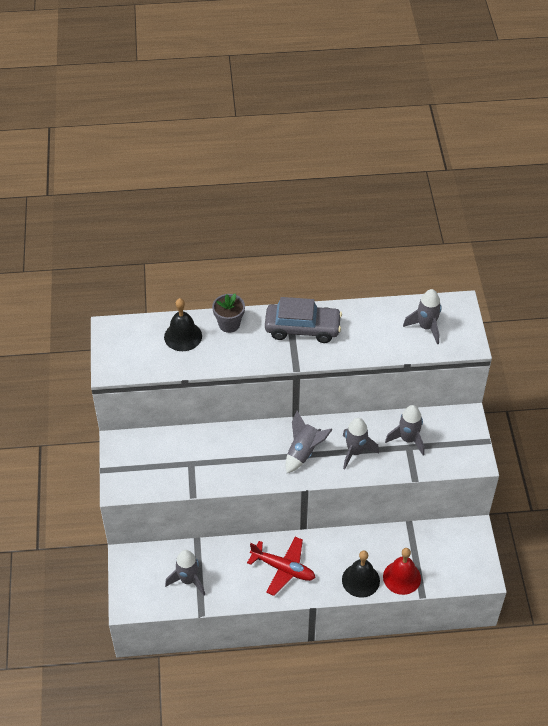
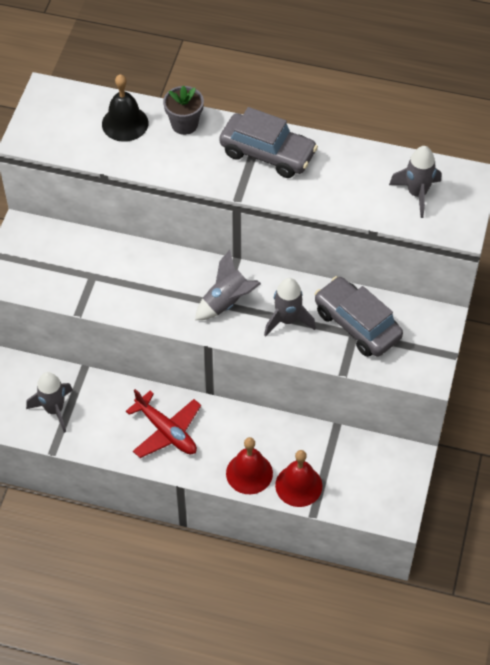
camera: 20 degrees right, 5 degrees up
black bell [342,550,380,598] -> red bell [226,437,273,494]
grey rocket [385,405,425,455] -> grey car [315,276,403,357]

